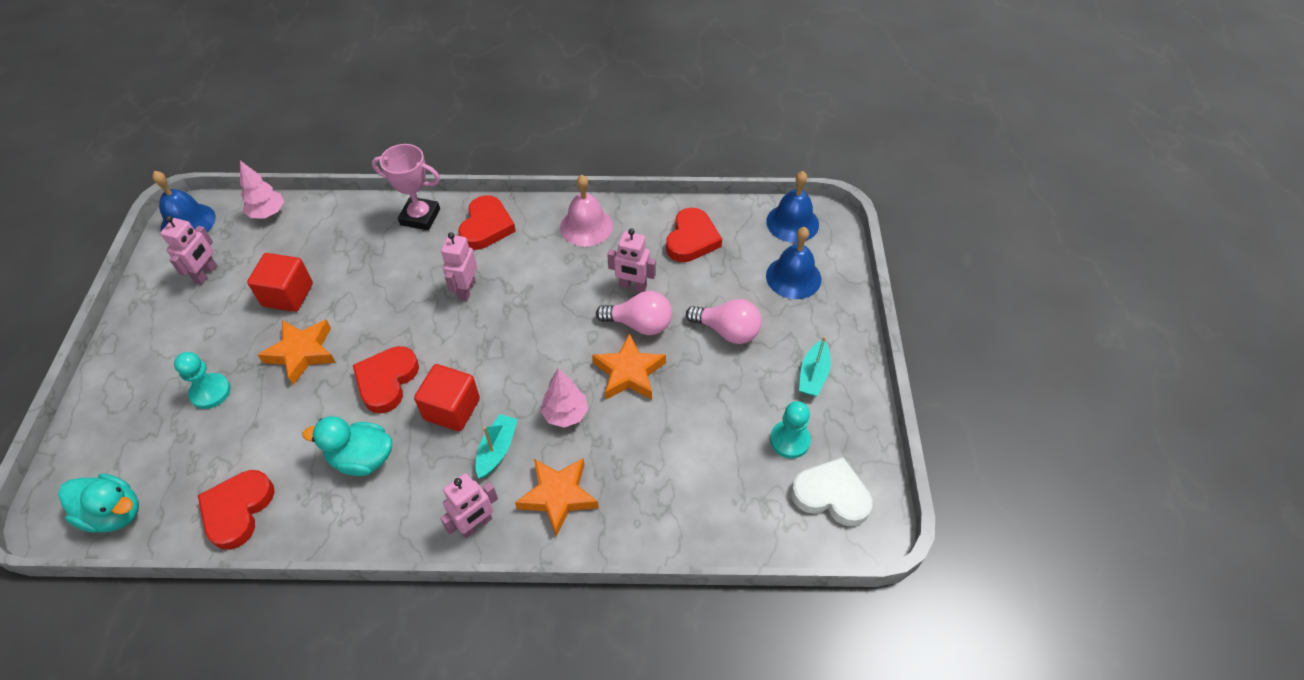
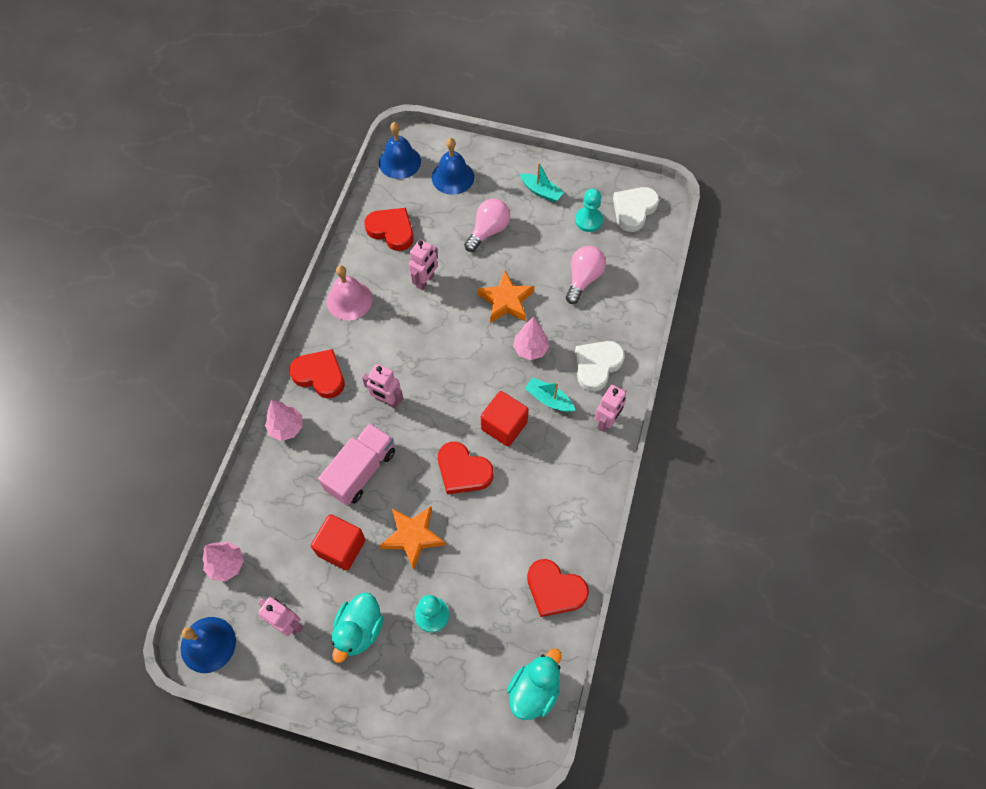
camera: 75 degrees left, 10 degrees up
turquoise duck [303,416,392,476] -> turquoise duck moved to [332,593,384,663]
pink trophy [372,144,440,230] -> pink tree [265,400,303,441]
pink robot [440,473,498,538] -> pink robot turned 60 degrees clockwise [594,385,626,432]
orange star [515,458,599,537] -> white heart [575,341,625,392]
pink light bulb [596,291,672,335] -> pink light bulb moved to [566,246,606,304]
none -> pink truck [318,423,395,506]

